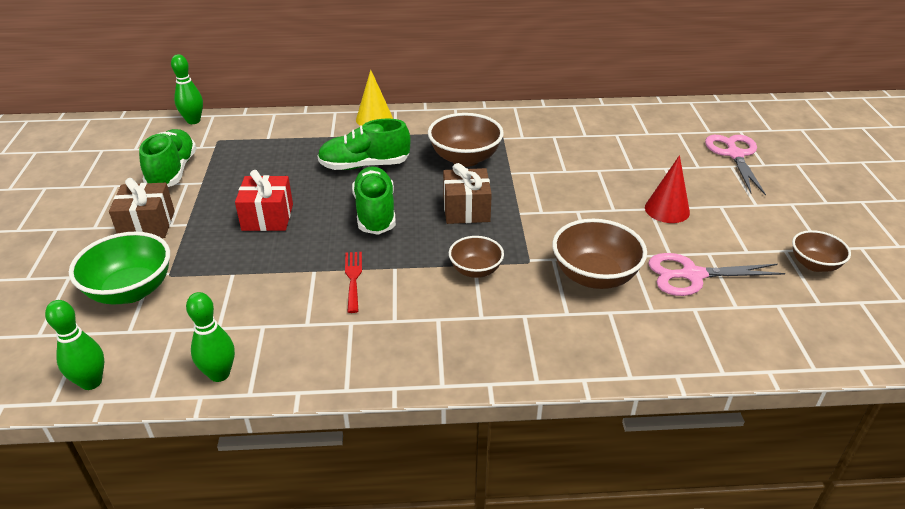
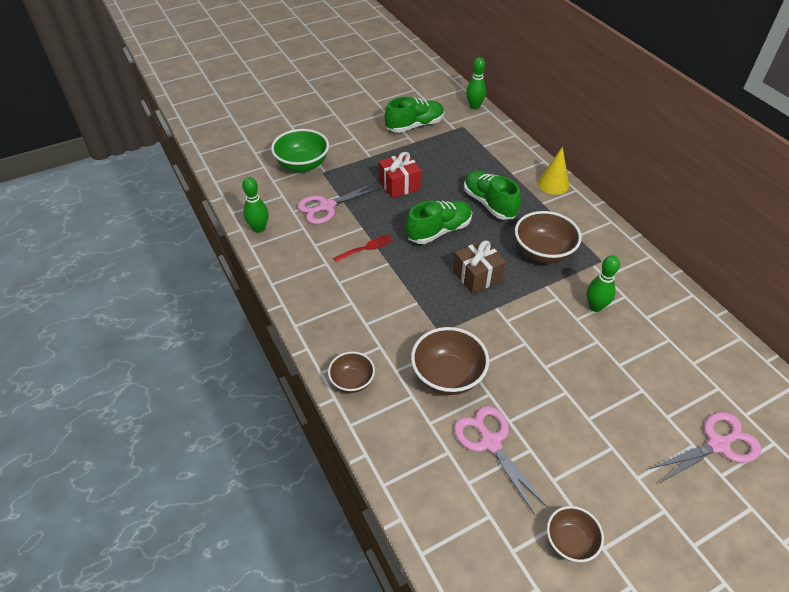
camera: 65 degrees right, 10 degrees up
green bowling pin [45,300,104,390] -> green bowling pin moved to [586,255,620,312]
brown gift [109,178,175,238] -> none
brown bowl [449,236,504,278] -> brown bowl moved to [328,352,375,393]
red cone [645,155,690,223] -> none
none -> pink scissors [297,182,382,224]

